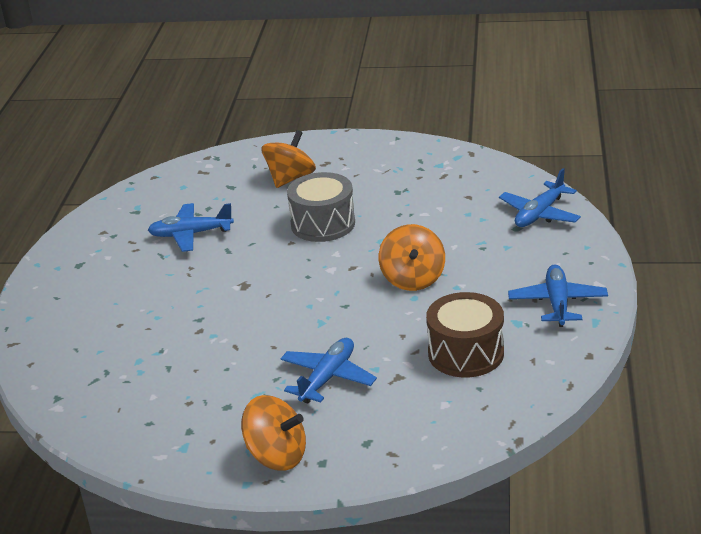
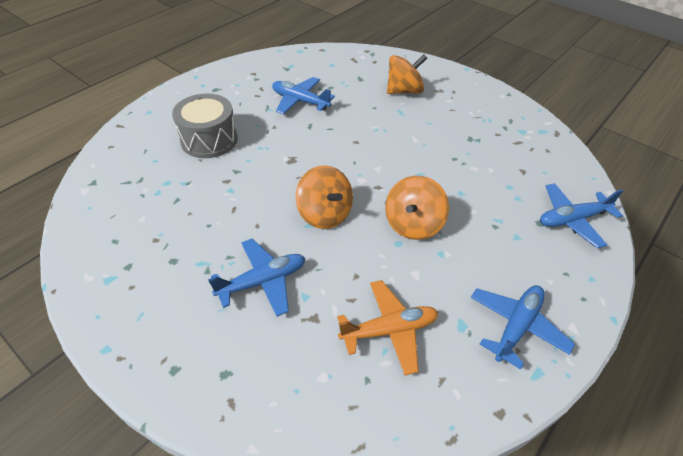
camera: 30 degrees right, 15 degrees up
orange spinning top [241,395,306,471] -> orange spinning top moved to [295,165,353,229]
grey drum [287,172,355,242] -> grey drum moved to [172,94,238,158]
brown drum [426,292,504,378] -> orange plane [337,280,438,376]

